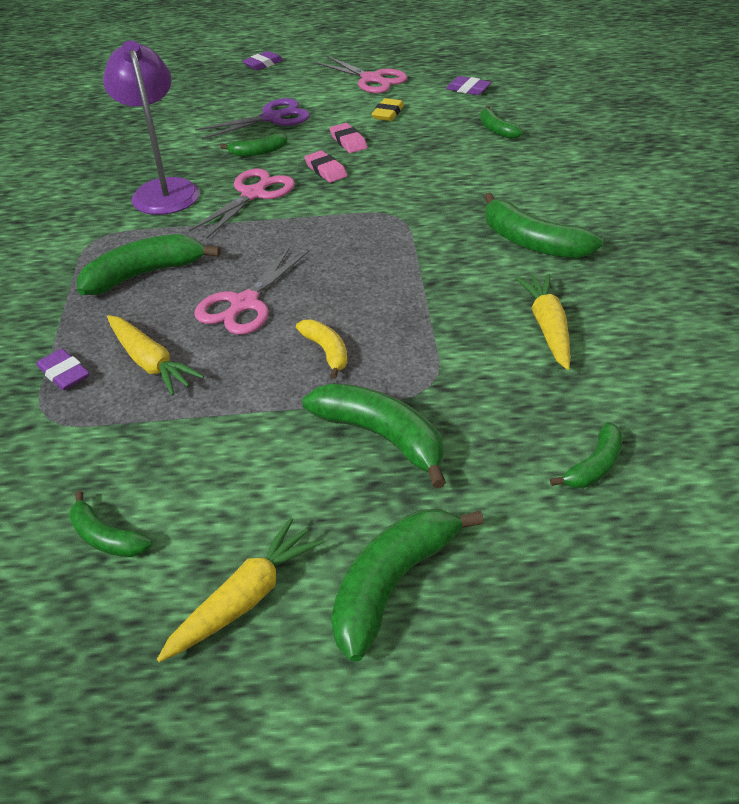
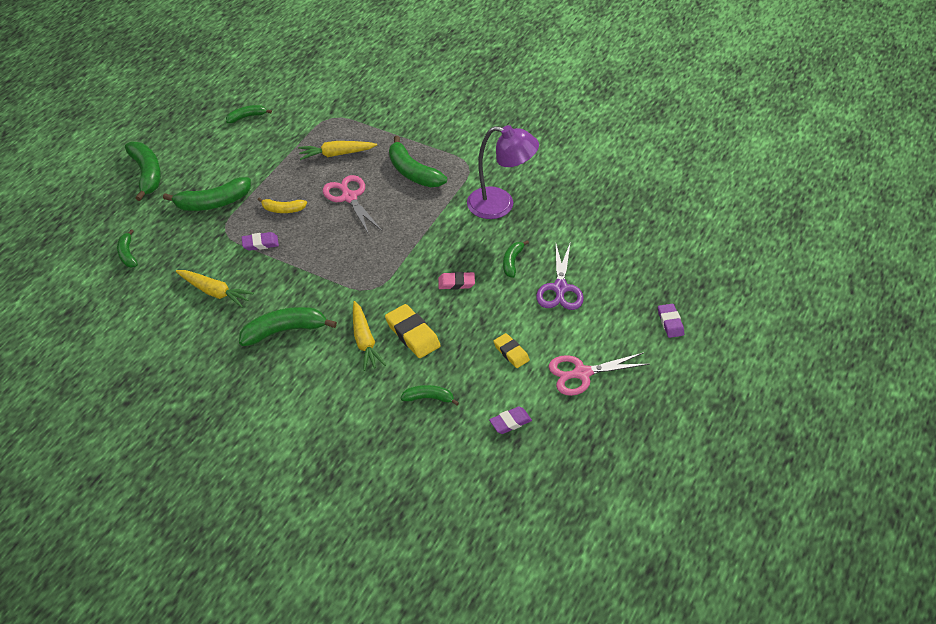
camera: 120 degrees right, 5 degrees up
purple eraser [36,349,90,390] -> purple eraser moved to [241,232,279,251]
green banana [77,234,221,295] -> green banana turned 135 degrees clockwise [389,136,447,187]
yellow carrot [157,518,324,662] -> yellow carrot moved to [353,301,386,371]
pink scissors [189,169,295,238] -> none
pink eraser [330,123,368,153] -> none
none -> yellow eraser [385,304,441,358]

